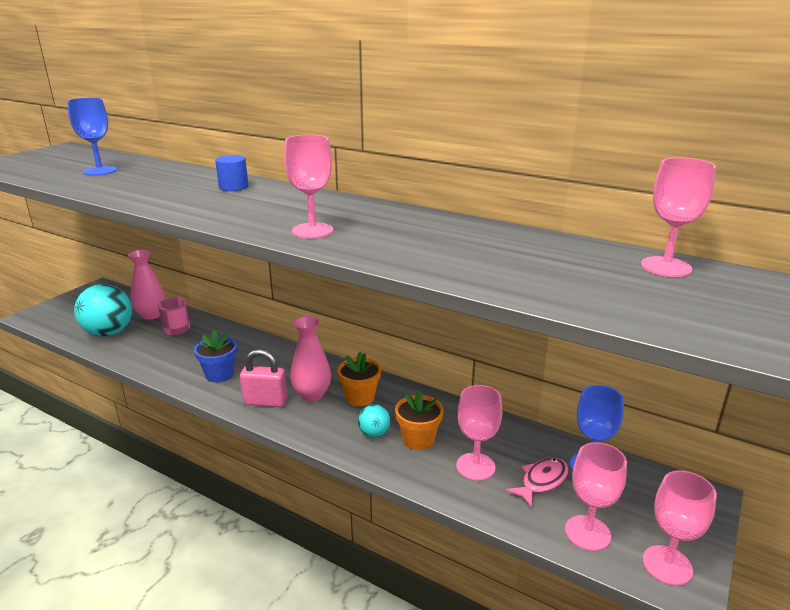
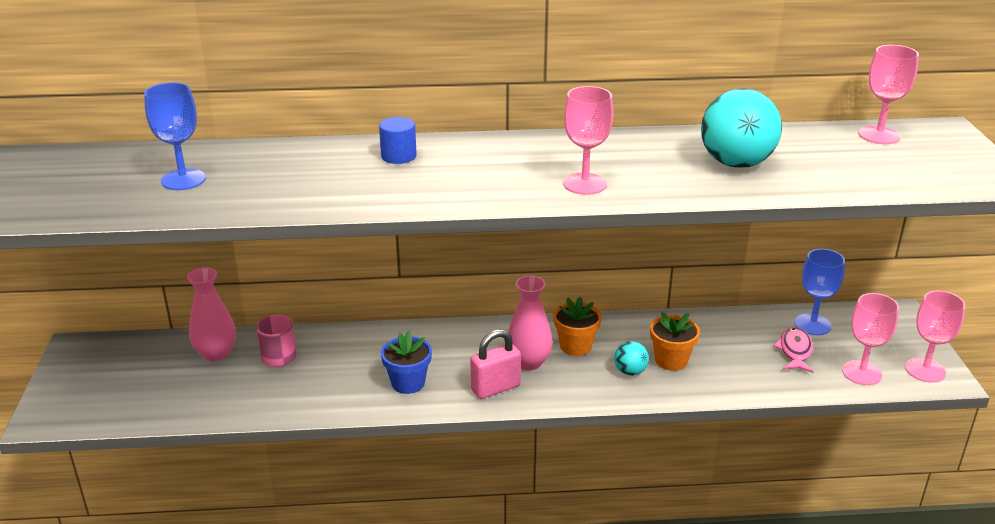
camera: 35 degrees left, 5 degrees up
turquoise ball [74,284,132,336] -> turquoise ball moved to [701,88,782,168]
pink goblet [456,385,502,480] -> none

